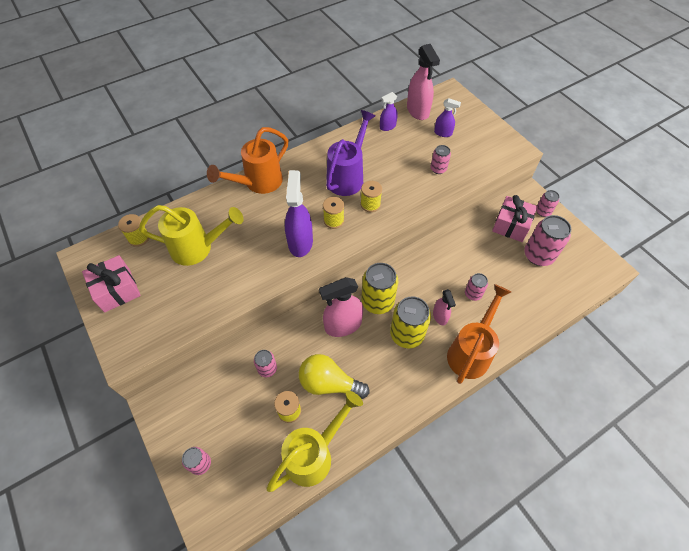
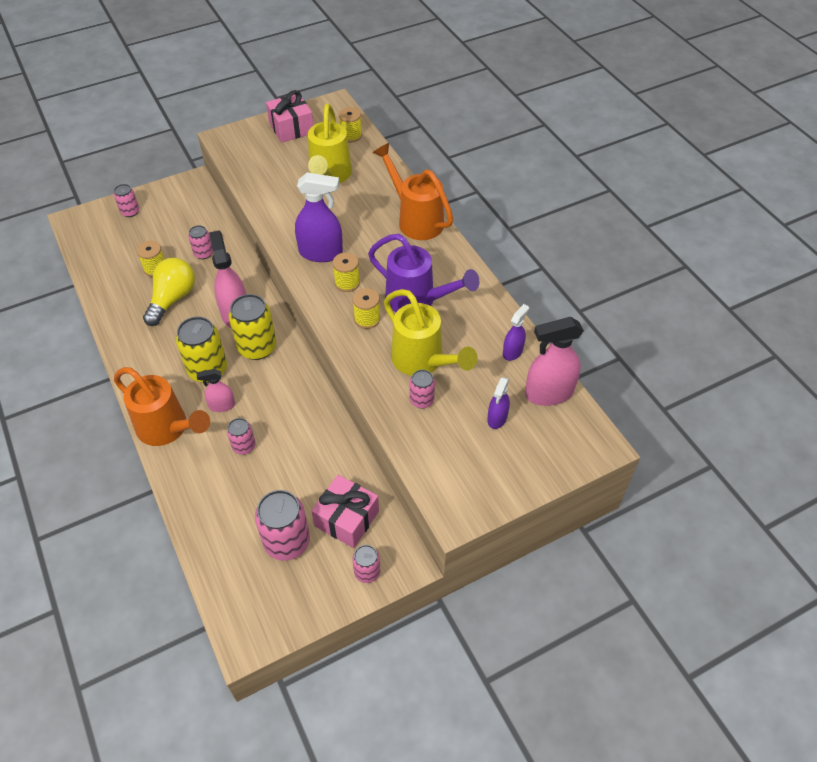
camera: 95 degrees right, 5 degrees down
yellow watering can [267,391,363,492] -> yellow watering can moved to [384,289,478,376]
purple spray bottle [380,92,398,131] -> purple spray bottle turned 60 degrees clockwise [503,304,529,361]

